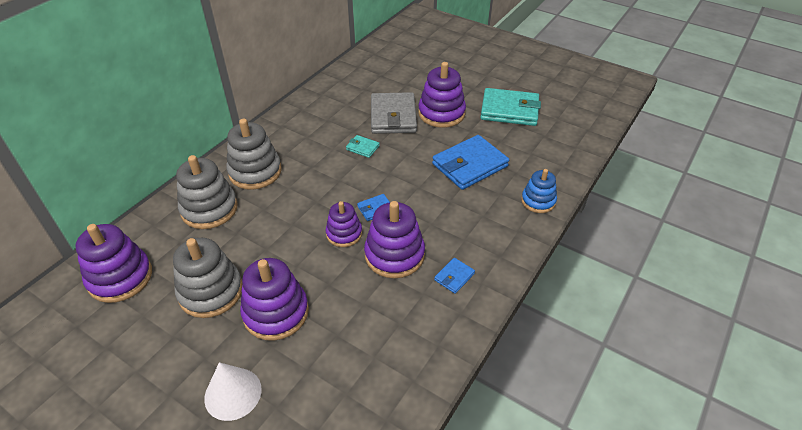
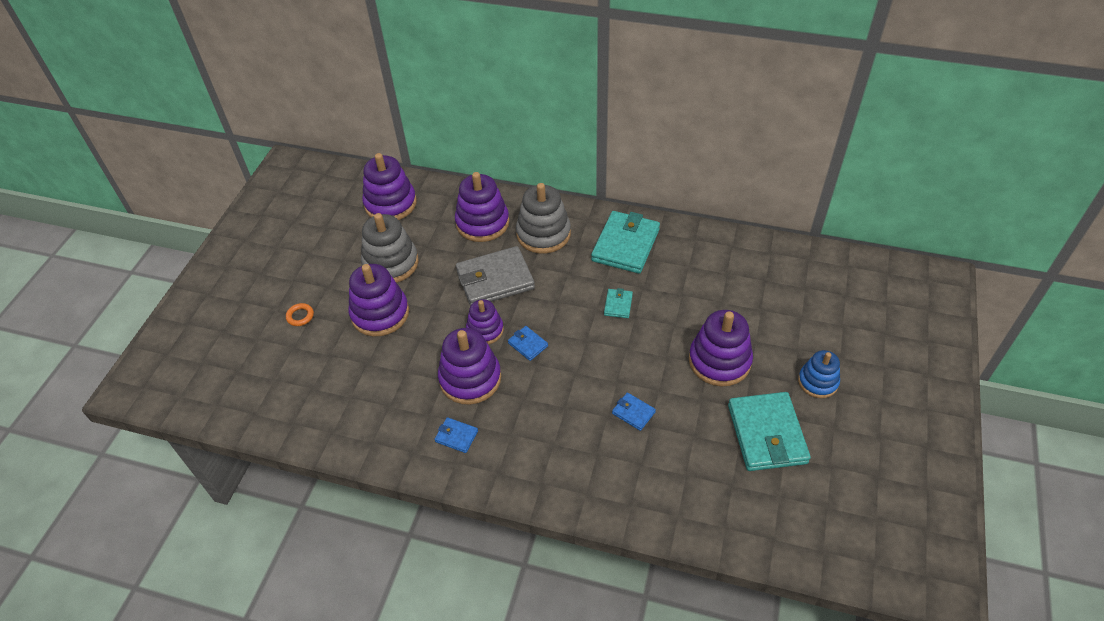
camera: 75 degrees right, 5 degrees up
grey stacking toy [176,155,238,229] -> purple stacking toy [455,172,509,242]
white cone [204,362,262,421] -> orange ring [286,303,314,326]
grey wallet [371,92,417,134] -> grey wallet moved to [456,246,535,306]
blue wallet [432,135,509,190] -> blue wallet [612,392,656,431], size x0.46
blue stacking toy [521,169,557,213] -> blue stacking toy moved to [798,350,840,398]
none -> turquoise wallet [591,211,660,274]

